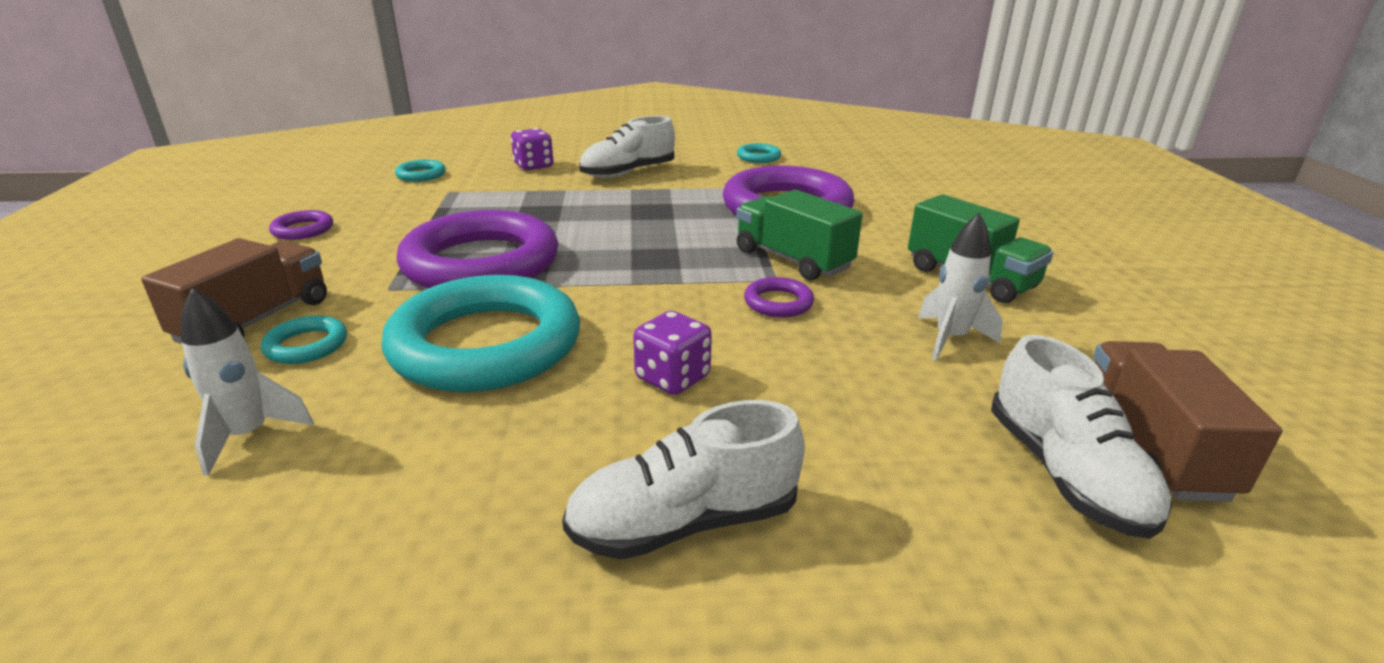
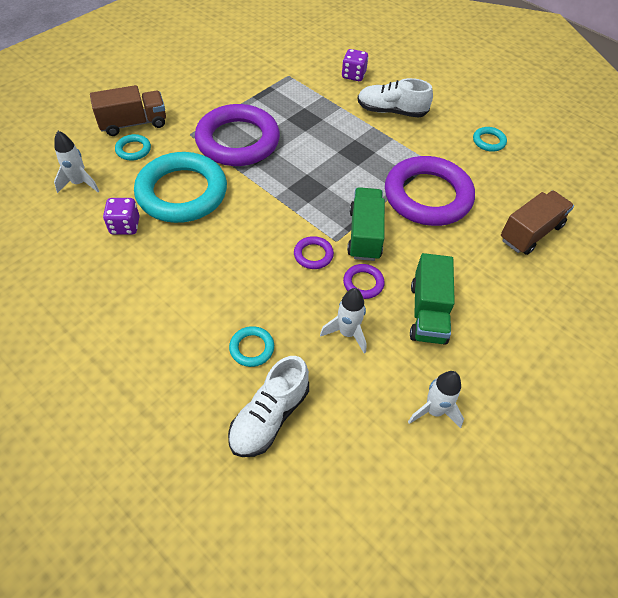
camera: 45 degrees right, 25 degrees up
purple ring [269,210,333,240] -> purple ring moved to [343,264,385,299]
turquoise ring [395,160,446,182] -> turquoise ring moved to [229,326,274,367]
white shoe [562,400,805,559] -> none
purple dice [633,311,712,395] -> purple dice moved to [103,198,140,235]
brown truck [1093,341,1282,502] -> brown truck moved to [501,191,574,255]
none -> white rocket [408,371,464,429]

